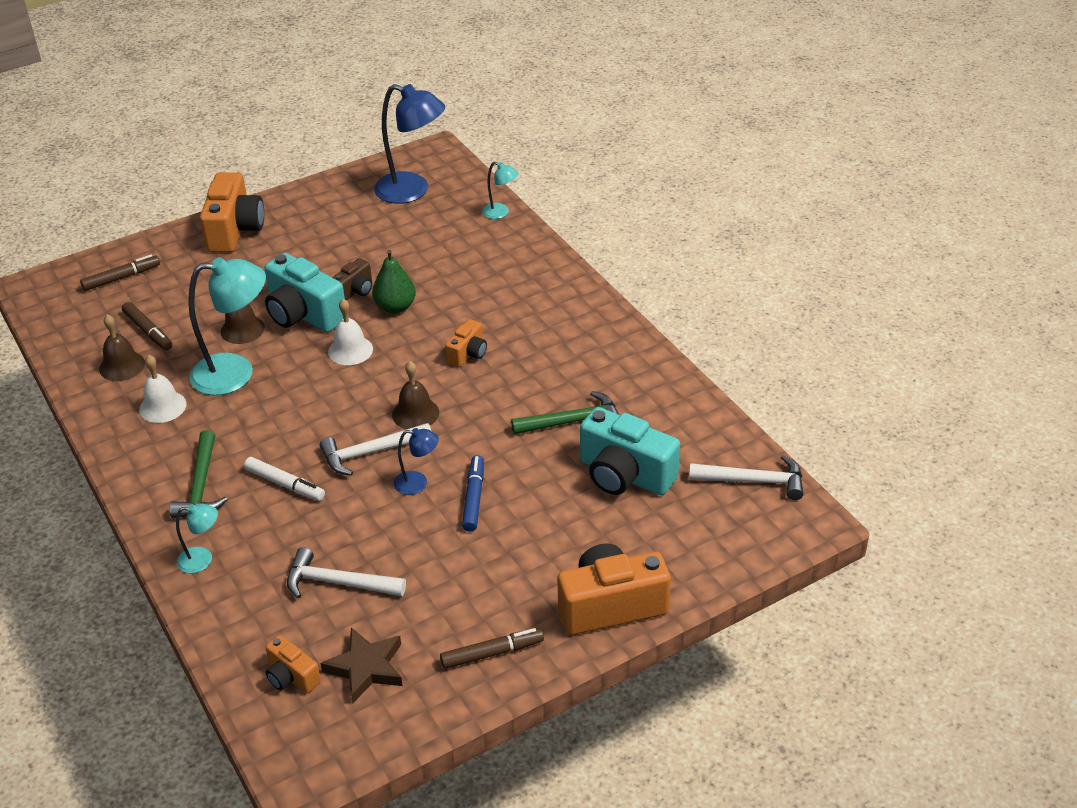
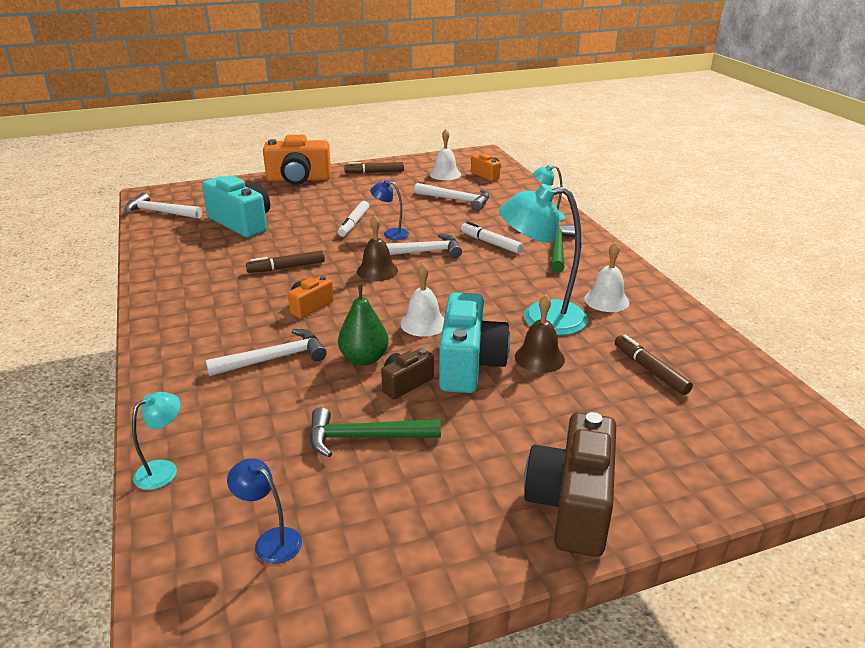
camera: 170 degrees left, 10 degrees down
brown marker [80,254,160,291] -> brown marker moved to [246,250,325,273]
brown bell [99,314,145,381] -> none
orange camera [200,172,264,253] -> brown camera [524,412,616,557]
turquoise camera [264,253,345,332] -> turquoise camera turned 45 degrees clockwise [439,292,510,393]
brown star [320,627,402,703] -> white bell [430,129,461,180]
blue lamp [374,84,445,204] -> blue lamp [227,458,302,564], size x0.49
blue marker [462,455,484,532] -> white marker [338,201,369,237]
turquoise lamp [482,162,519,219] -> turquoise lamp turned 90 degrees clockwise [132,392,181,490]
green hammer [511,391,619,435] -> green hammer moved to [310,407,441,457]
none -> white hammer [206,329,327,376]

